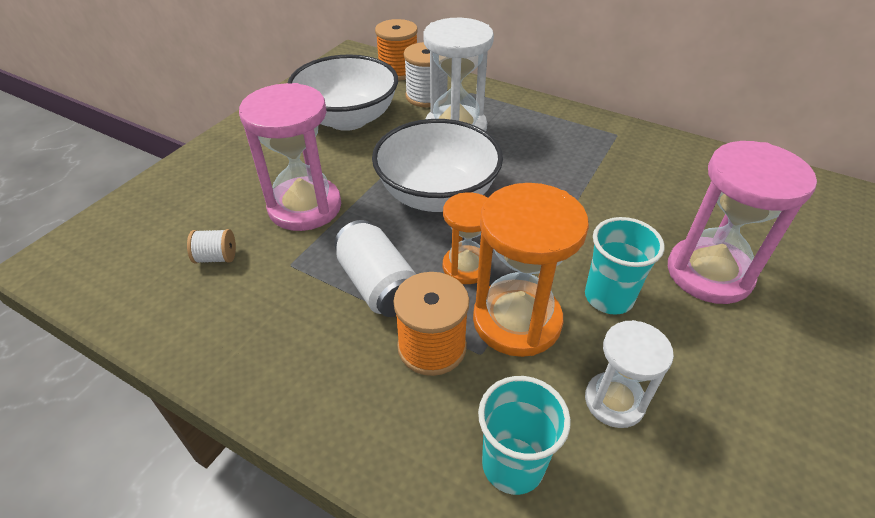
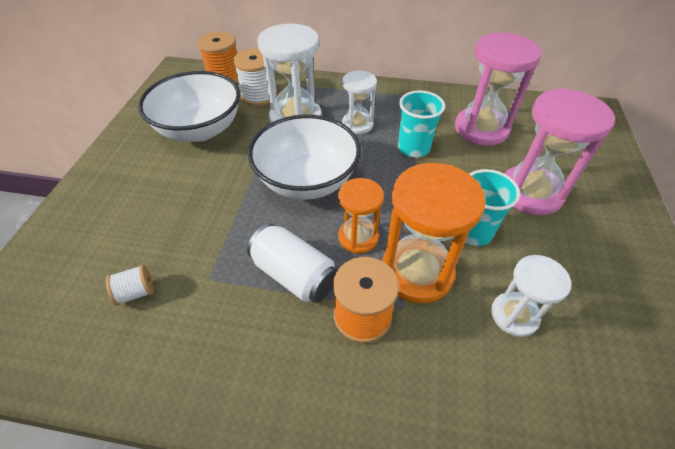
camera: 20 degrees left, 5 degrees up
pink hourglass [239,83,341,231] -> pink hourglass moved to [455,32,542,146]
turquoise cup [478,376,571,495] -> turquoise cup moved to [398,90,445,158]
none -> white hourglass [342,71,377,134]

